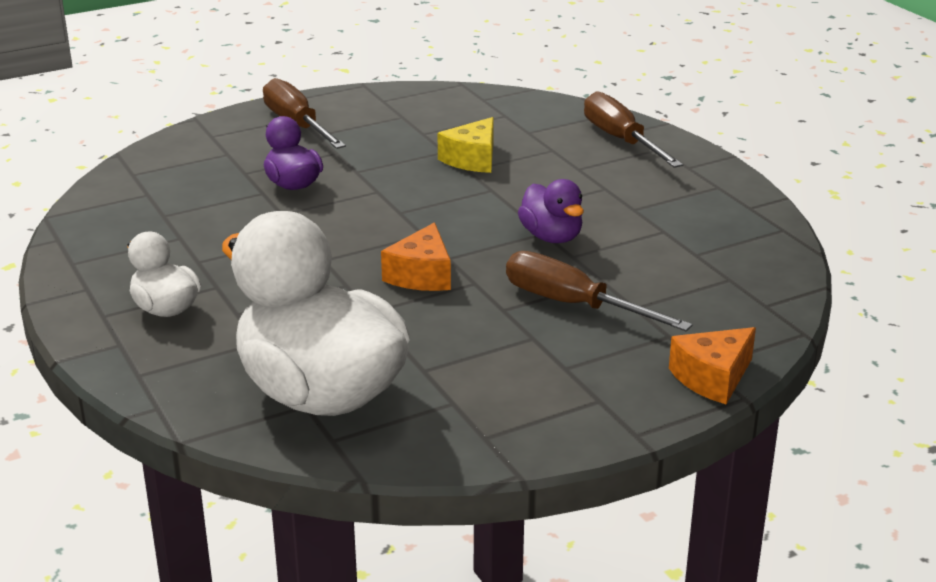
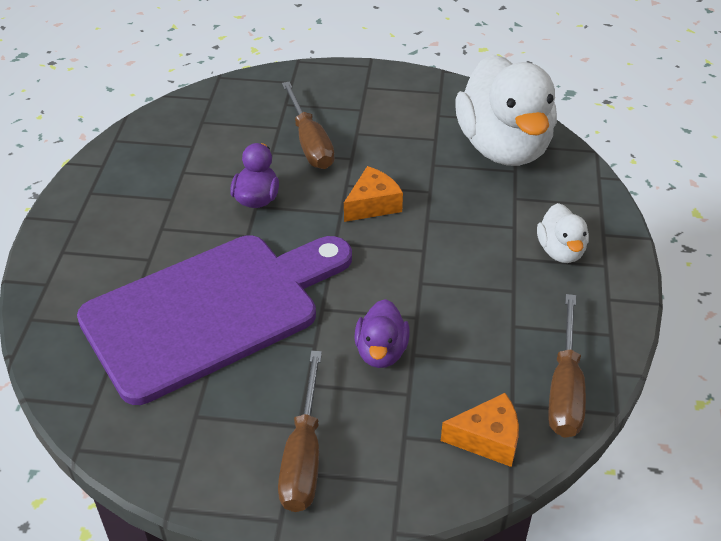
camera: 145 degrees left, 15 degrees up
yellow cheese [438,117,494,173] -> purple cutting board [77,235,352,405]
brown screwdriver [584,91,683,168] -> brown screwdriver moved to [549,294,586,438]
orange cheese [669,327,756,404] -> orange cheese moved to [441,393,519,467]

